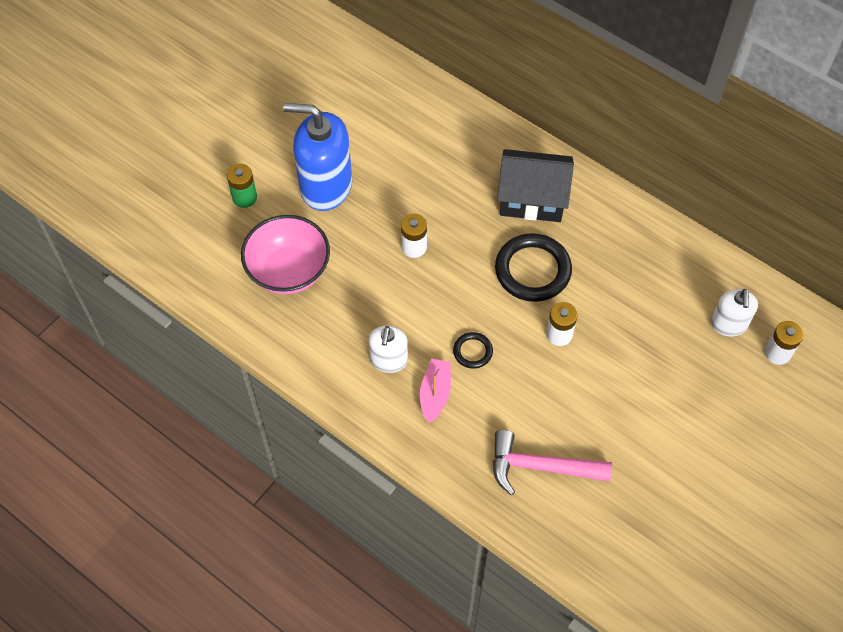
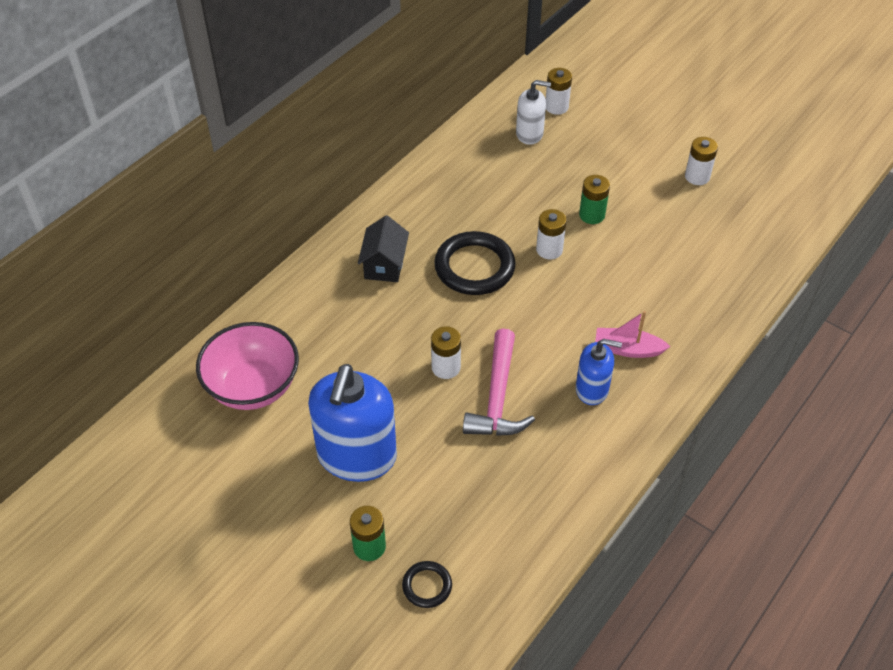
camera: 90 degrees left, 10 degrees down
pink bowl [241,215,330,294] -> pink bowl moved to [196,322,299,410]
white soap dispenser [369,326,408,373] -> blue soap dispenser [576,339,622,405]
black ring [453,332,493,369] -> black ring moved to [402,561,452,608]
pink hammer [493,430,612,495] -> pink hammer moved to [463,328,535,436]
black house [497,149,574,222] -> black house [358,215,409,282], size x0.65
none -> green battery [579,175,610,224]
none -> white battery [685,137,718,185]

